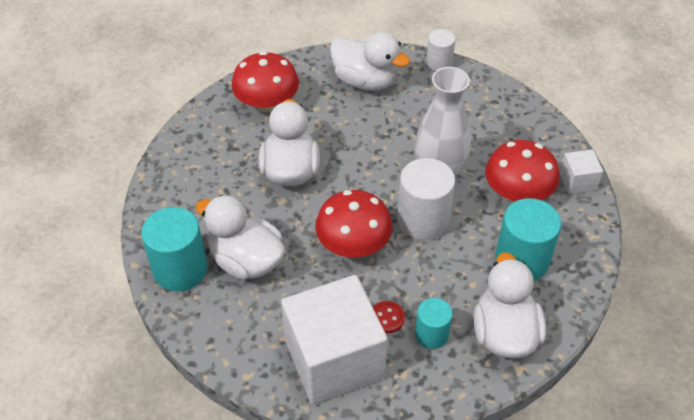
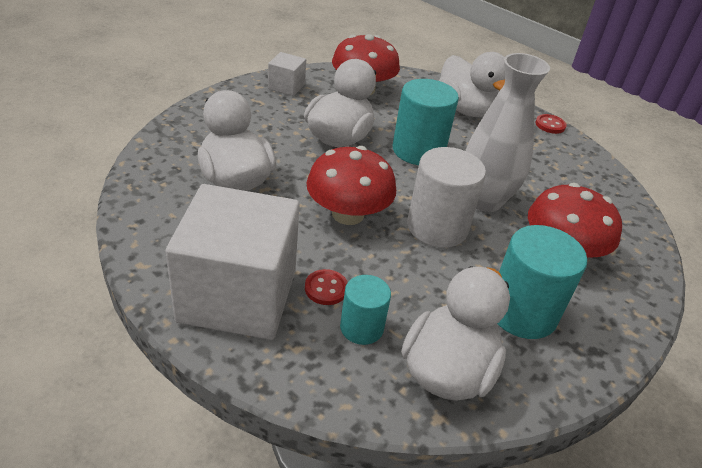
camera: 25 degrees right, 10 degrees down
turquoise cylinder [141,207,207,292] -> turquoise cylinder moved to [393,79,459,165]
white cylinder [426,29,455,71] -> red button [536,114,567,134]
white cube [559,149,603,194] -> white cube moved to [268,52,306,96]

